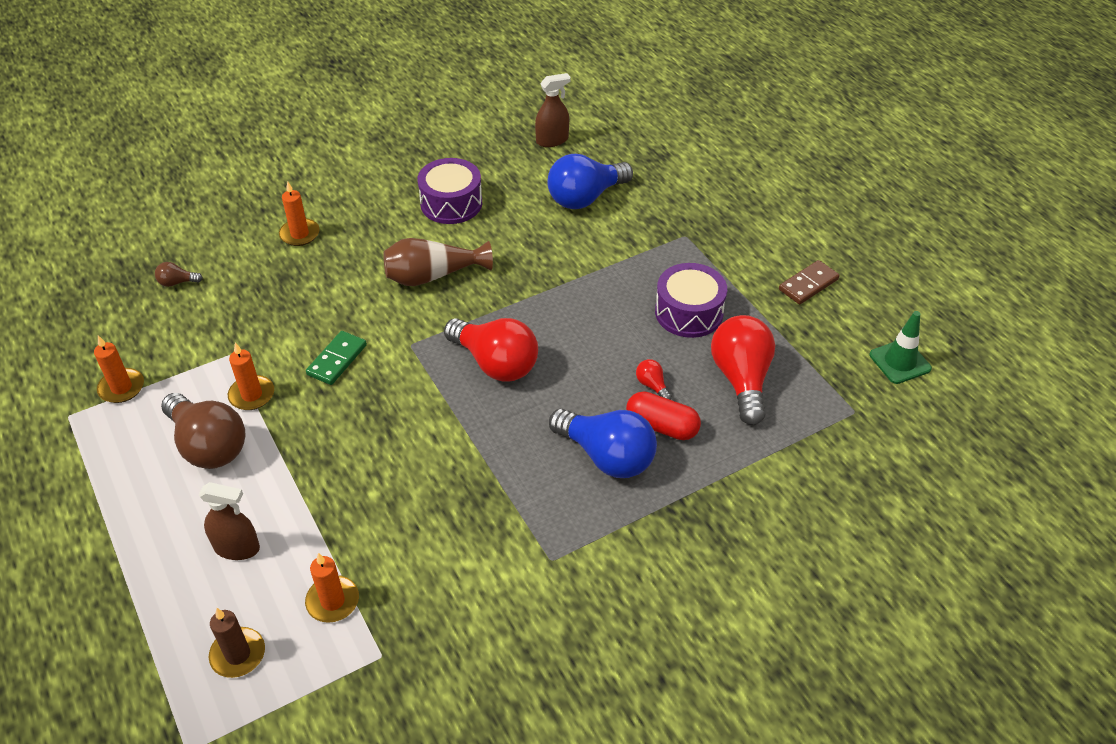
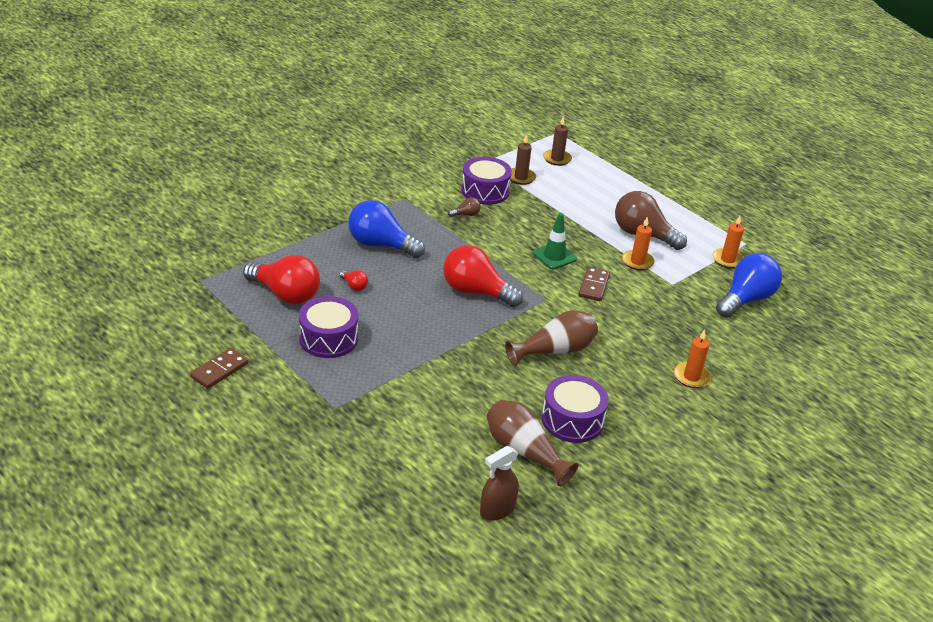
camera: 165 degrees right, 10 degrees down
brown light bulb [155,262,203,287] -> brown light bulb moved to [448,197,481,217]
brown spray bottle [199,482,260,560] -> none
orange candle [305,553,359,623] -> brown candle [510,134,536,185]
green domino [306,331,367,385] -> brown domino [578,266,610,301]
blue light bulb [547,154,633,209] -> blue light bulb moved to [716,253,782,318]
red capsule [626,391,701,440] -> none
red light bulb [711,315,775,425] -> red light bulb turned 45 degrees counterclockwise [243,255,320,304]
green traffic cone [869,311,932,384] -> green traffic cone moved to [533,213,577,269]
none -> purple drum [461,157,512,205]
none -> brown vase [487,400,578,486]

